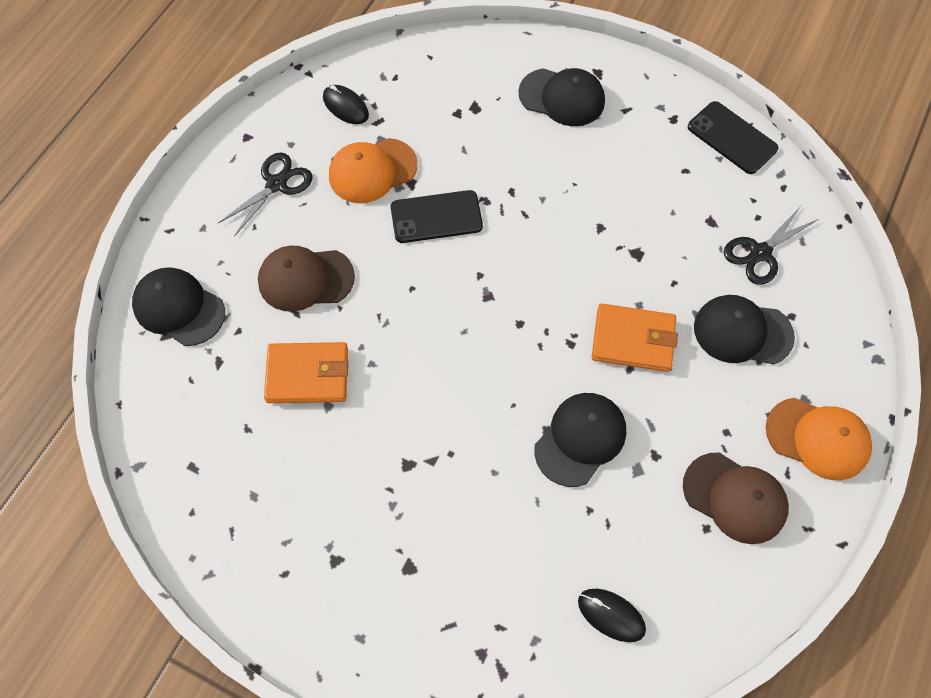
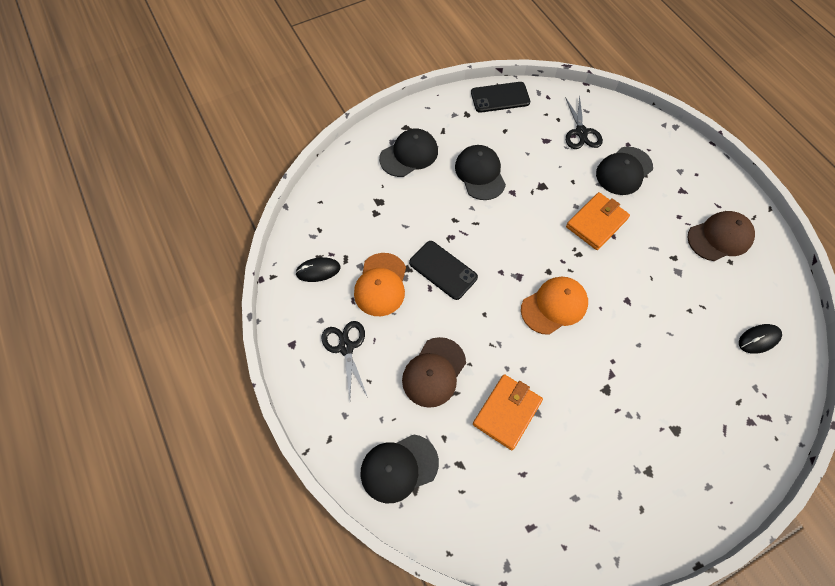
camera: 55 degrees left, 0 degrees up
black phone [391,190,483,243] -> black phone turned 75 degrees counterclockwise [409,241,478,300]
black cap [534,393,626,487] -> black cap moved to [455,145,506,200]
orange cap [766,398,872,480] -> orange cap moved to [521,277,588,335]

